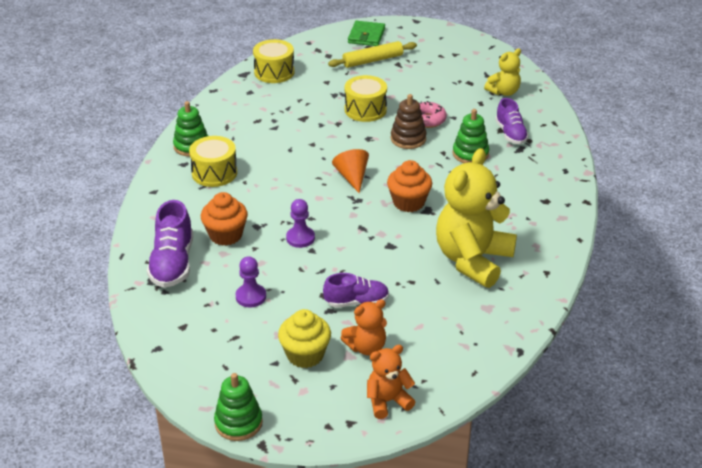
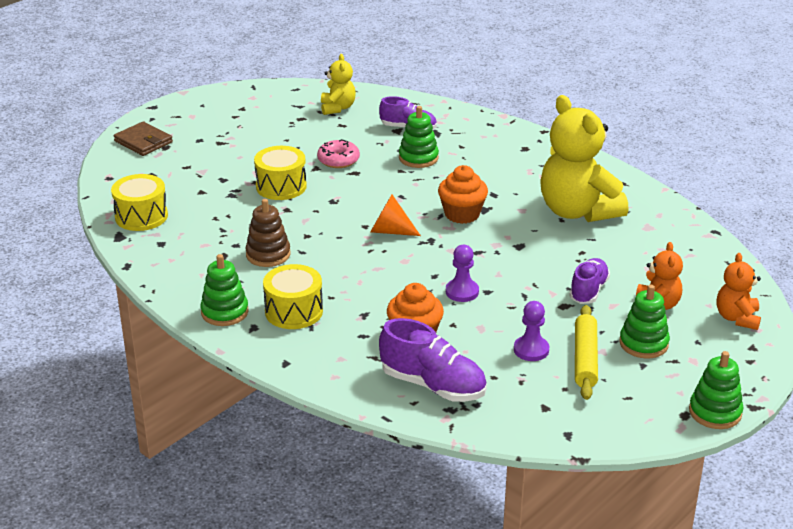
camera: 60 degrees left, 5 degrees down
yellow cupcake [278,309,331,368] -> green stacking toy [619,285,670,359]
yellow rolling pin [328,41,417,68] -> yellow rolling pin moved to [575,305,598,400]
green wallet [348,21,385,46] -> brown wallet [114,121,173,156]
brown stacking toy [391,94,426,149] -> brown stacking toy moved to [245,199,290,267]

